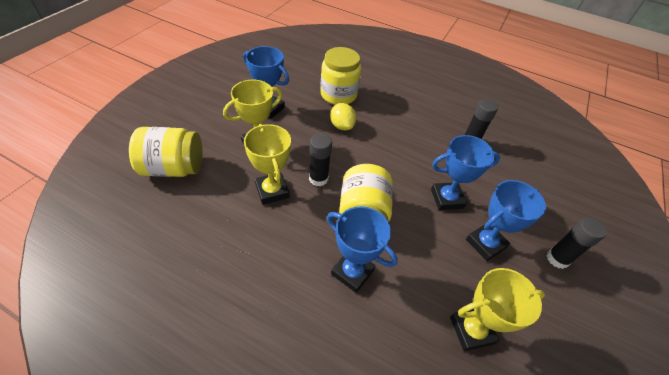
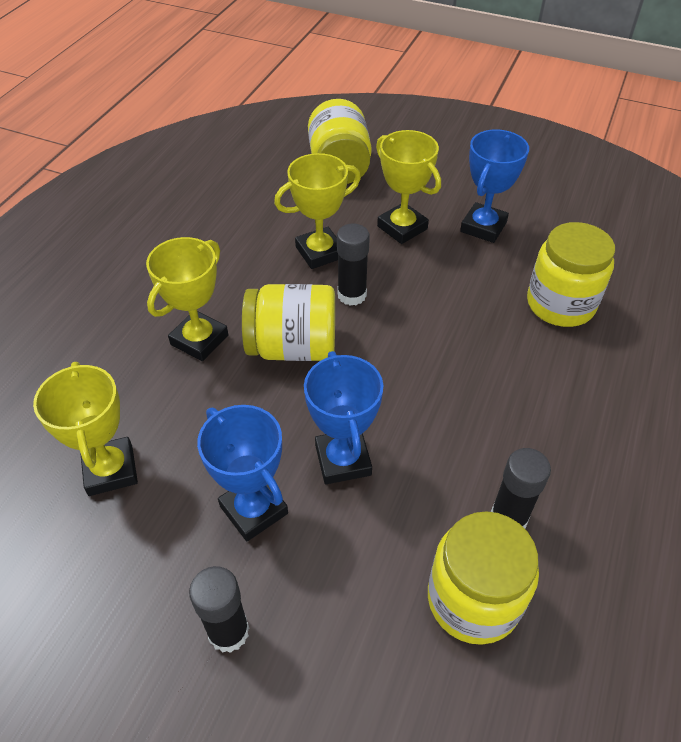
camera: 90 degrees right, 0 degrees up
blue trophy [327,206,398,293] -> yellow trophy [146,237,228,361]
yellow lemon [330,103,356,130] -> none
none -> yellow jar [428,511,539,645]

